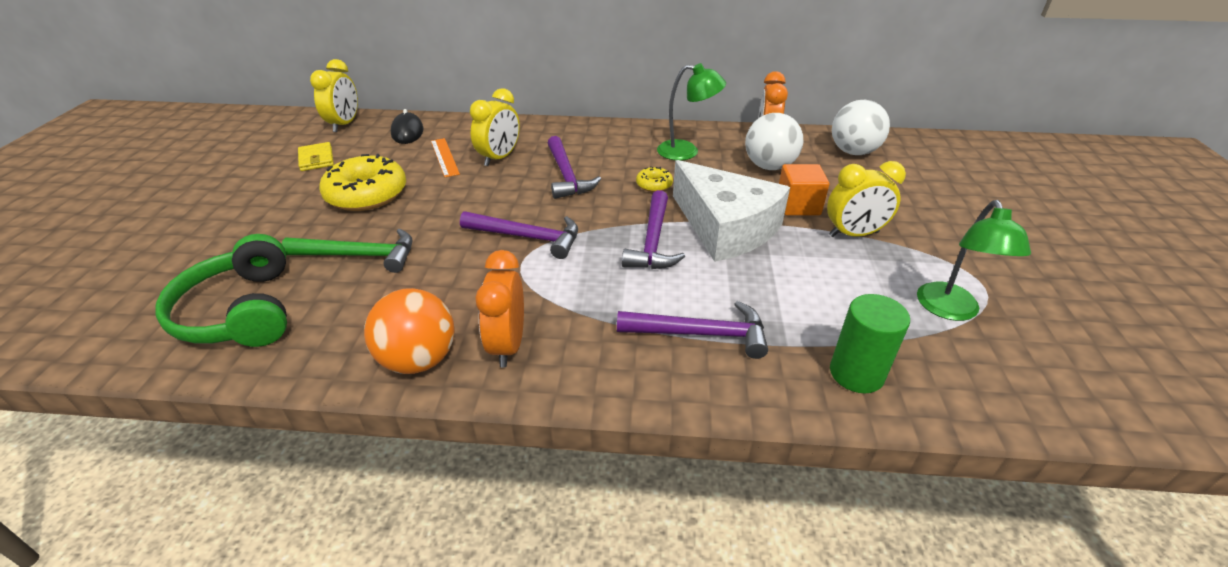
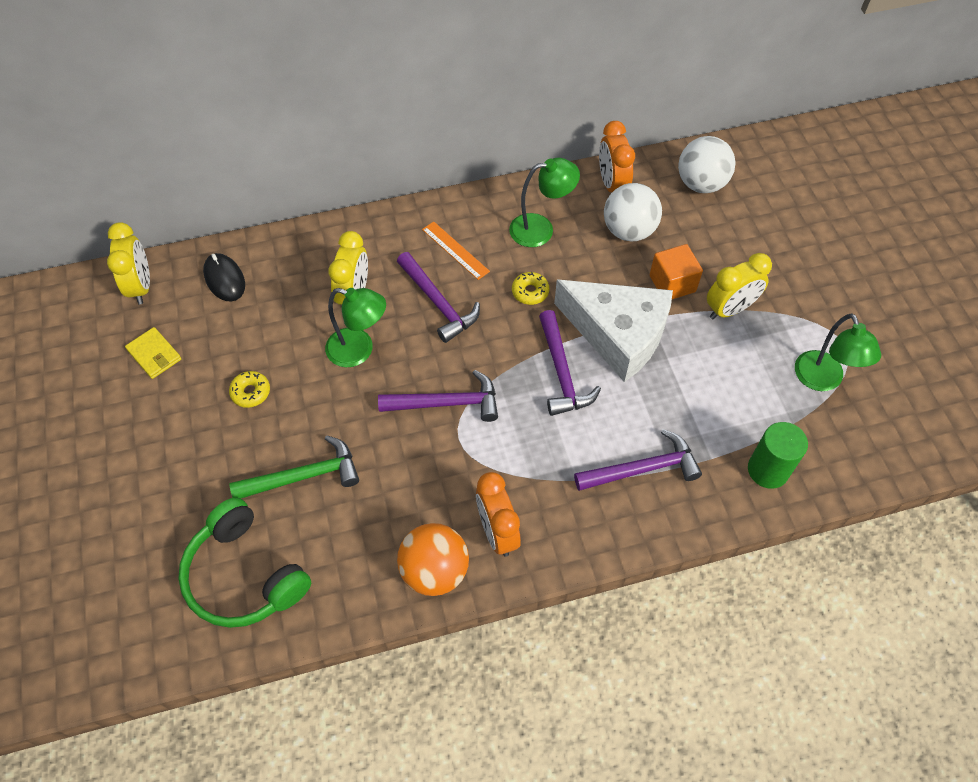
camera: 20 degrees left, 20 degrees up
yellow donut [319,154,406,211] -> yellow donut [229,371,270,408], size x0.47
orange ruler [431,138,460,177] -> orange ruler moved to [422,221,490,280]
none -> green lamp [325,288,386,367]

